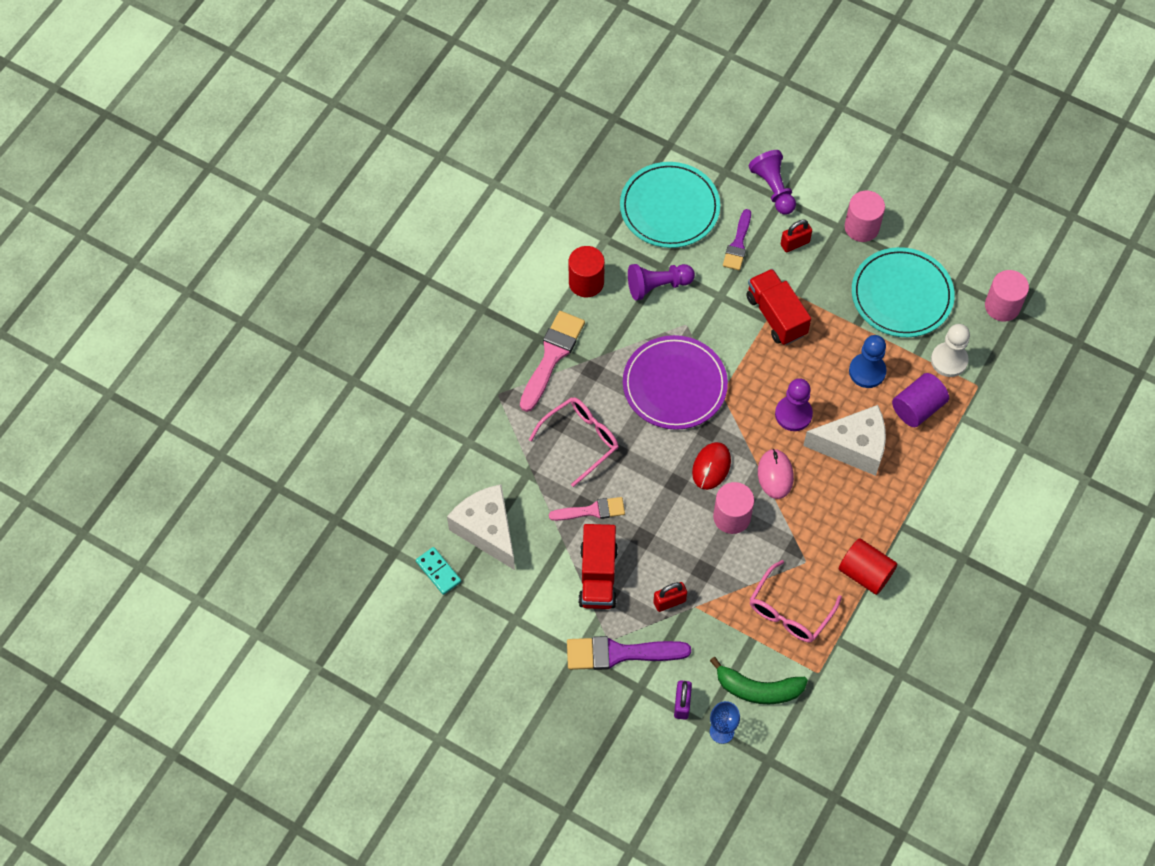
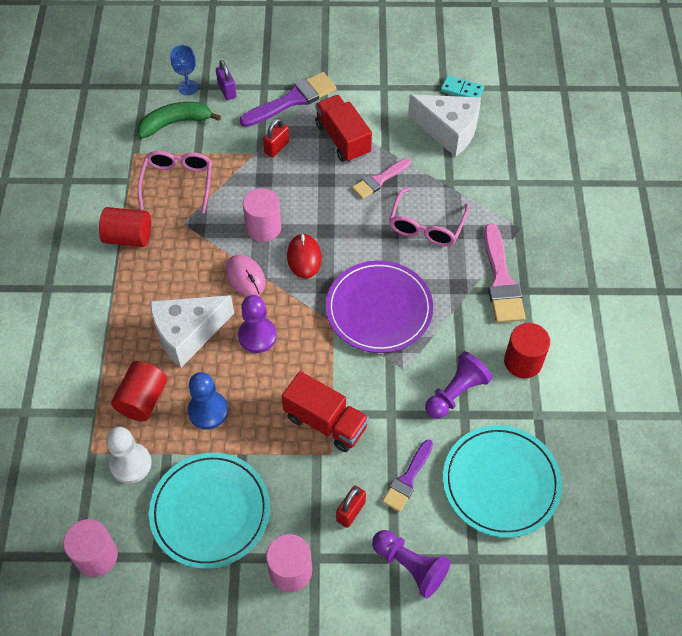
camera: 150 degrees right, 5 degrees down
purple brush [723,209,751,270] -> purple brush turned 135 degrees counterclockwise [382,439,433,512]
purple cylinder [892,373,949,427] -> red cylinder [111,361,167,421]

